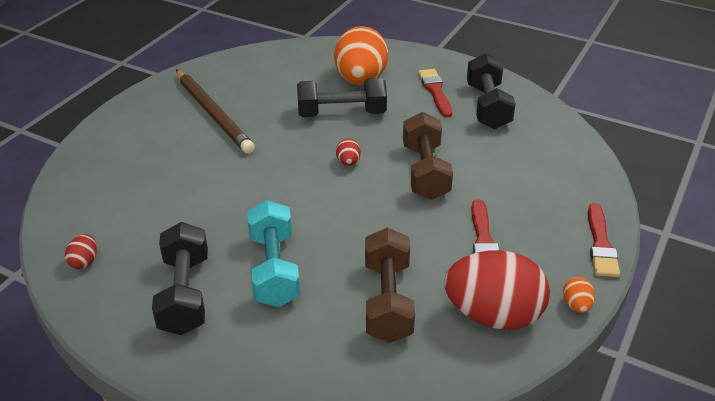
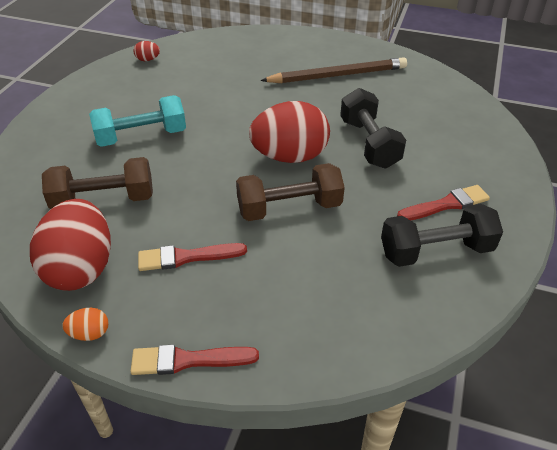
camera: 80 degrees right, 5 degrees up
black dumbbell [152,222,208,335] -> none
brown pencil [176,69,255,154] -> brown pencil turned 150 degrees counterclockwise [260,57,407,83]
orange egg [334,26,388,85] -> none
red egg [336,139,361,166] -> red egg [249,101,330,163], size x2.46

